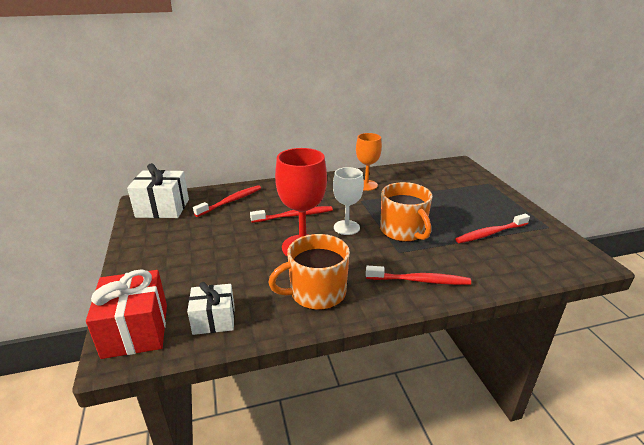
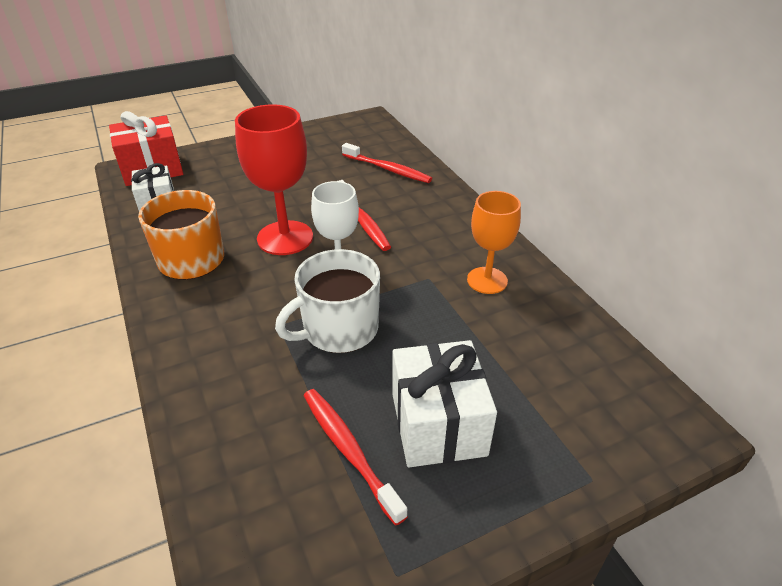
camera: 80 degrees right, 10 degrees up
white gift [127,163,189,218] -> white gift moved to [392,340,497,467]
red toothbrush [366,266,471,285] -> none
orange mug [380,182,432,242] -> white mug [275,249,380,353]

